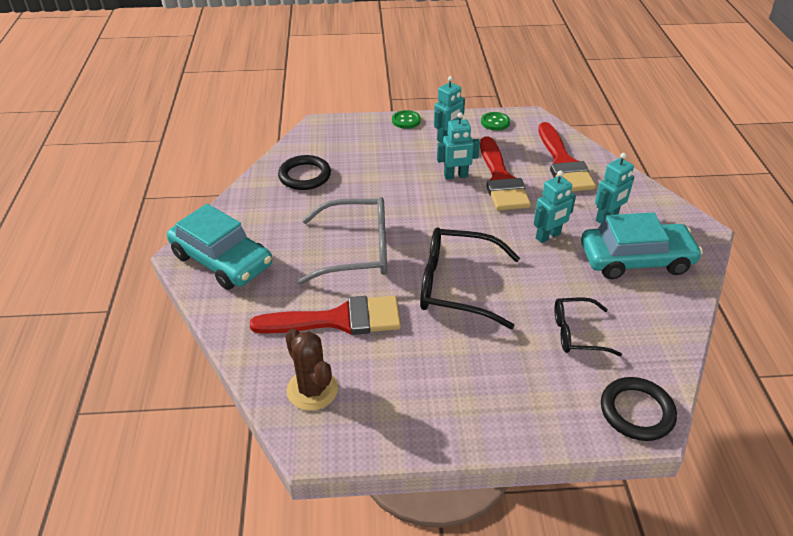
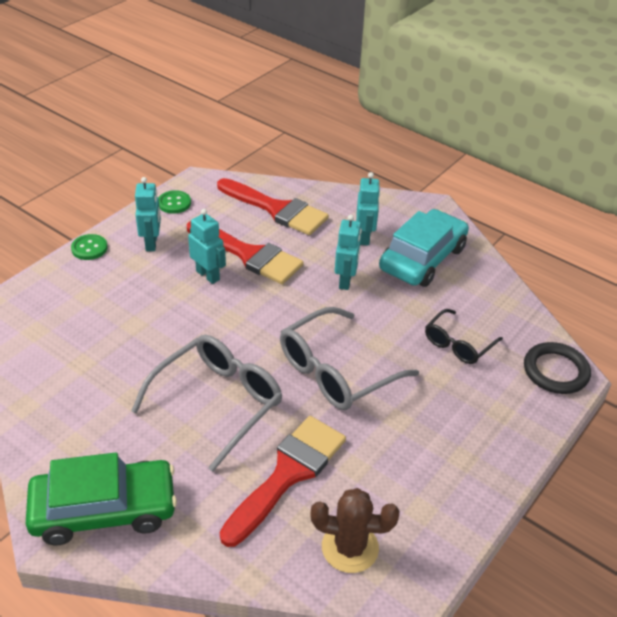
camera: 50 degrees left, 0 degrees up
turquoise car [167,204,272,290] -> green car [26,452,177,545]
black ring [278,155,331,190] -> none
black glasses [420,227,520,329] -> grey glasses [280,307,419,410]
turquoise robot [437,112,480,180] -> turquoise robot turned 75 degrees counterclockwise [188,209,226,284]

